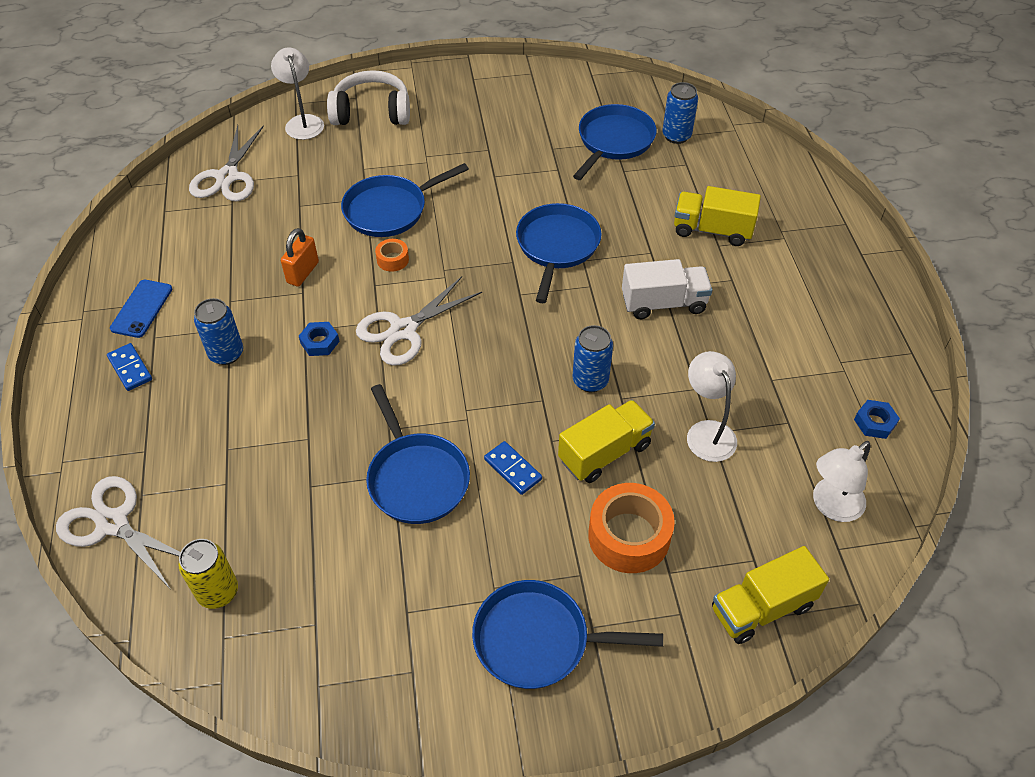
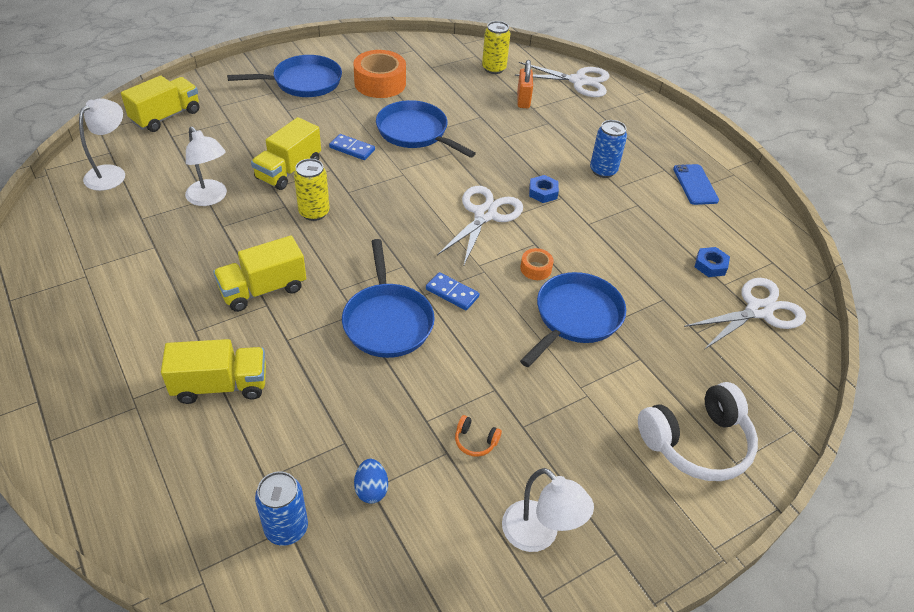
camera: 155 degrees right, 5 degrees down
blue domino [107,343,152,391] -> blue domino moved to [426,272,480,310]
white scissors [189,125,264,201] -> white scissors turned 75 degrees clockwise [684,278,806,350]
white lamp [271,47,324,140] -> white lamp moved to [502,468,594,552]
orange padlock [281,228,319,287] -> orange padlock moved to [517,60,533,108]
blue pan [573,104,657,180] -> blue egg [354,459,388,504]
blue can [573,325,613,392] -> yellow can [294,159,330,221]
orange tape [588,483,675,573] -> orange tape moved to [353,50,406,98]
white truck [622,259,712,319] -> yellow truck [213,236,306,312]
blue nut [854,400,900,439] -> blue nut moved to [695,247,730,277]
none -> orange headphones [455,415,502,457]

